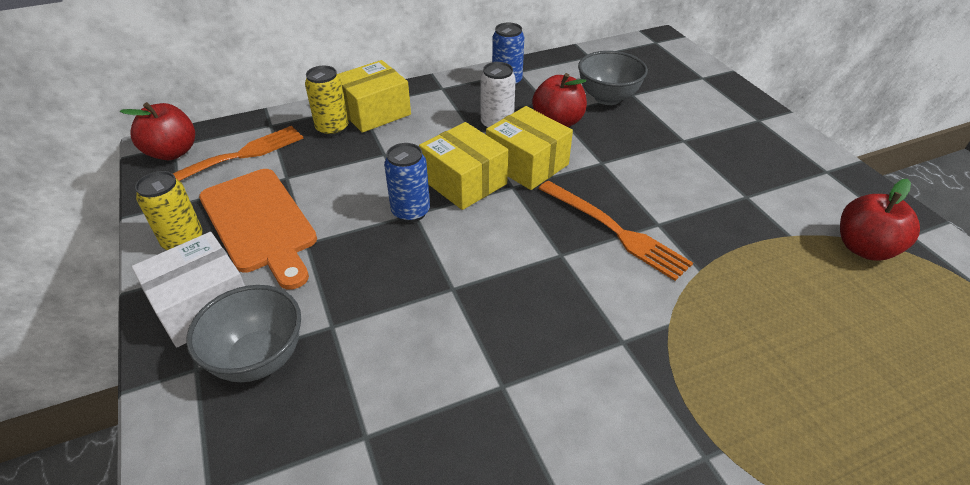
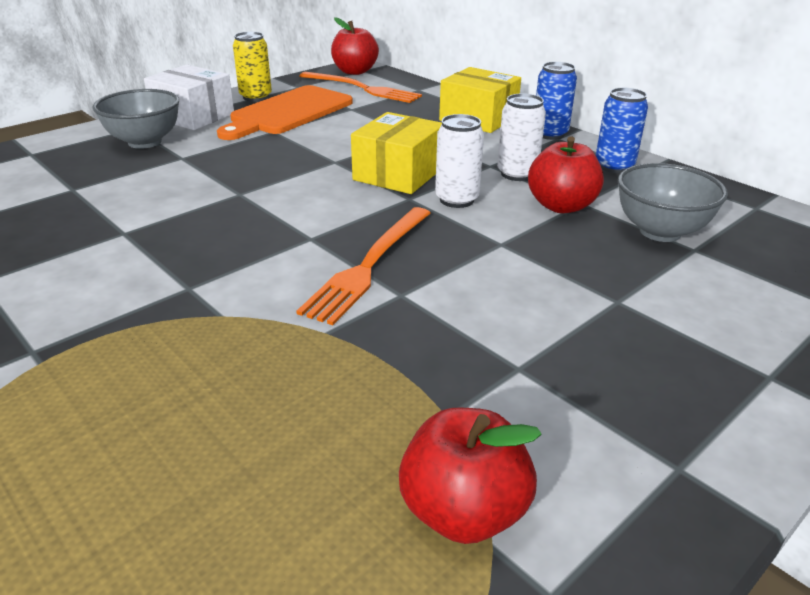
camera: 70 degrees right, 10 degrees down
yellow can [305,66,349,137] -> none
blue can [384,143,430,223] -> blue can moved to [536,62,577,140]
yellow box [486,106,573,190] -> white can [435,114,484,208]

